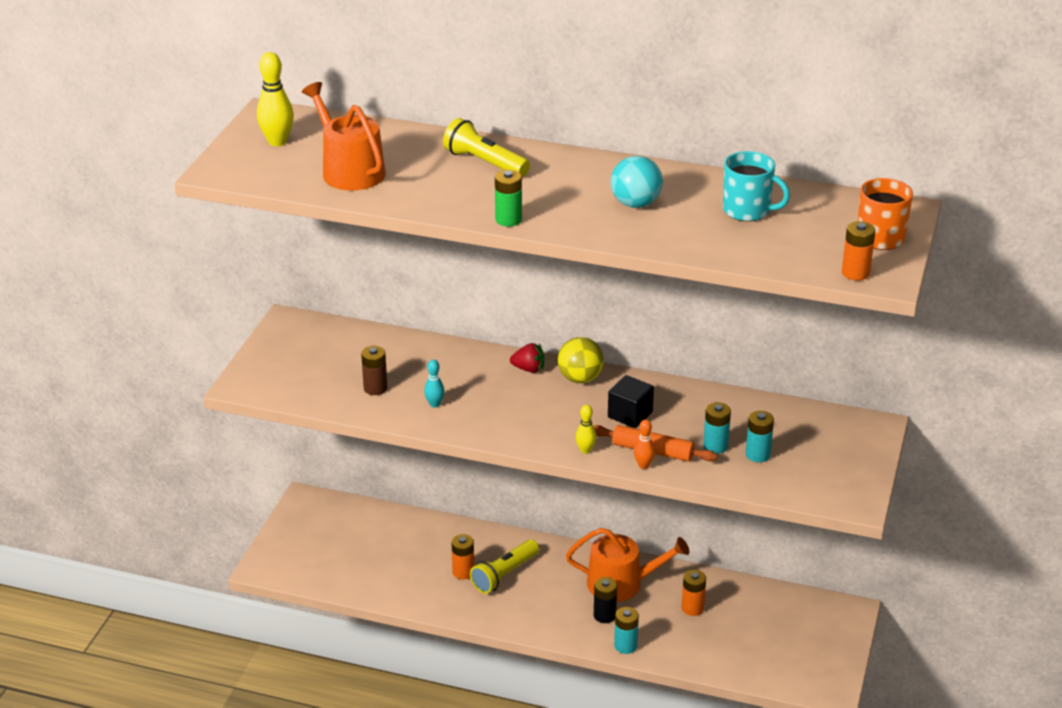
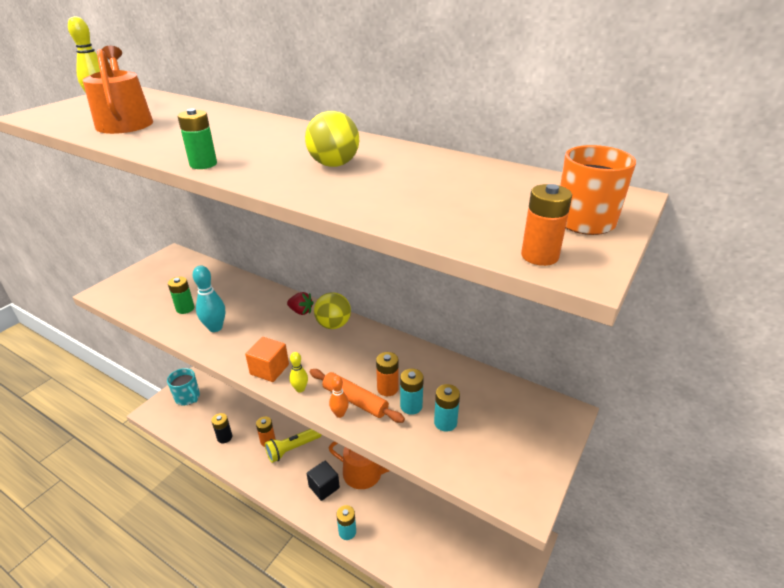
camera: 15 degrees right, 0 degrees up
brown battery [361,346,387,395] -> green battery [168,277,194,314]
turquoise bowling pin [424,360,445,408] -> turquoise bowling pin [193,266,225,332], size x1.73
yellow flashlight [443,118,530,177] -> none
black battery [594,577,617,623] -> black battery moved to [211,413,232,443]
black cube [608,375,654,428] -> black cube moved to [307,461,340,501]
turquoise ball [611,156,663,208] -> yellow ball [305,111,359,167]
orange battery [682,570,706,616] -> orange battery moved to [376,352,399,396]
turquoise mug [723,151,790,221] -> turquoise mug moved to [167,368,200,406]
none -> orange cube [245,337,289,382]

